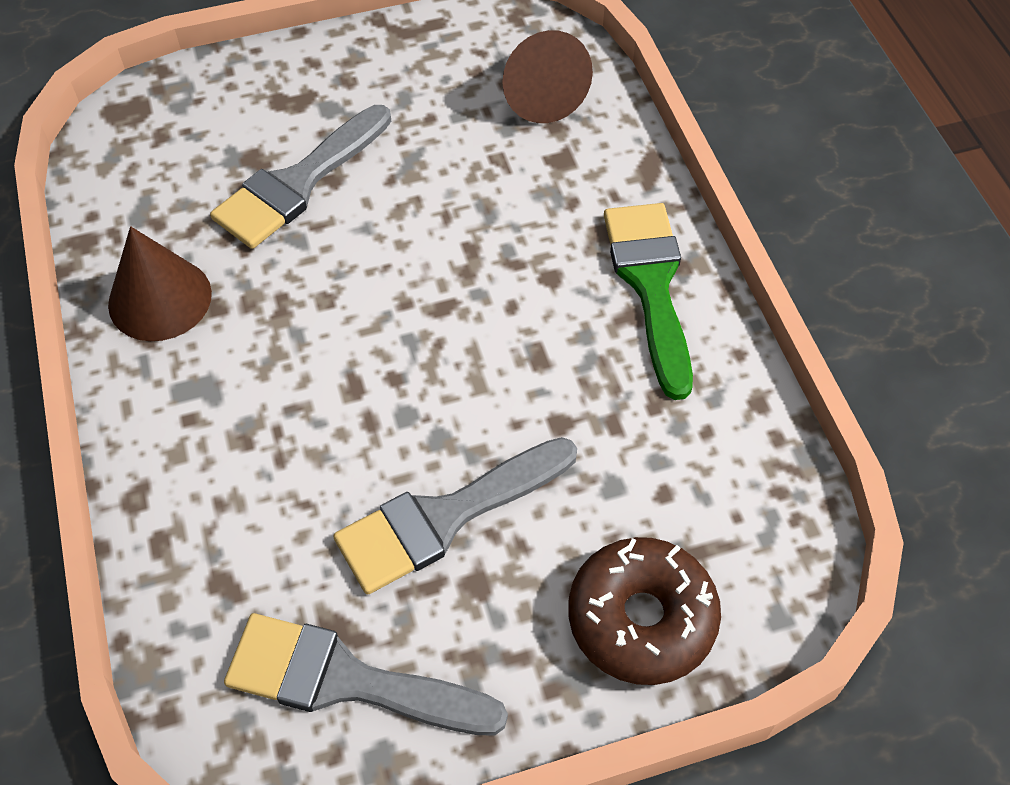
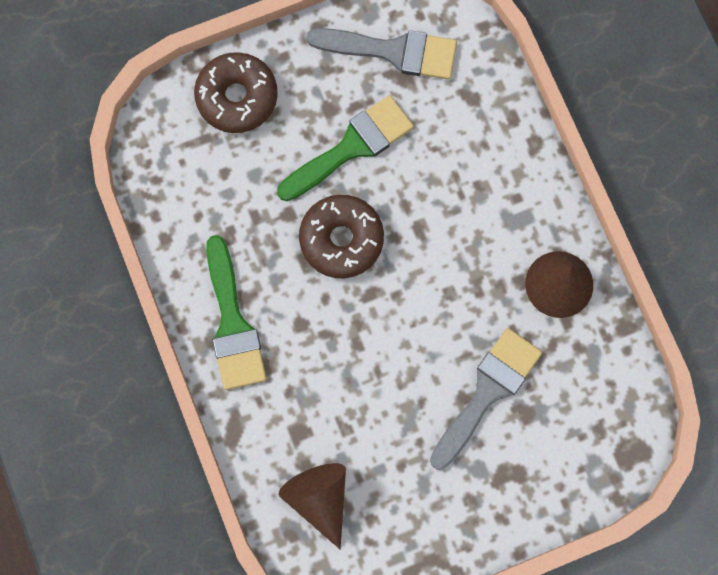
camera: 175 degrees right, 20 degrees up
grey brush [333,437,577,594] -> green brush [277,95,414,201]
none -> brown donut [299,195,384,278]

